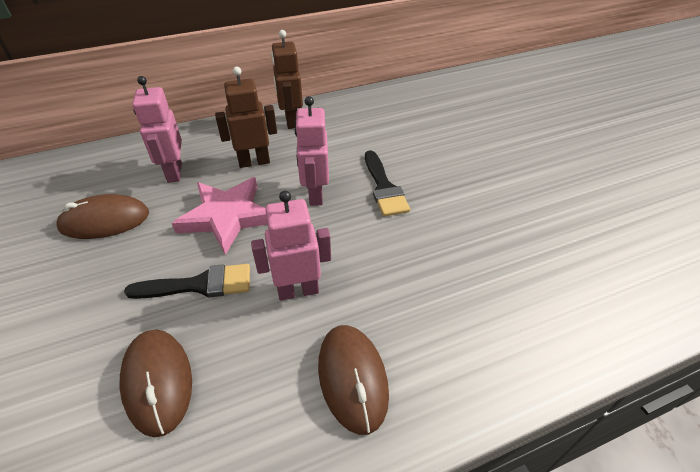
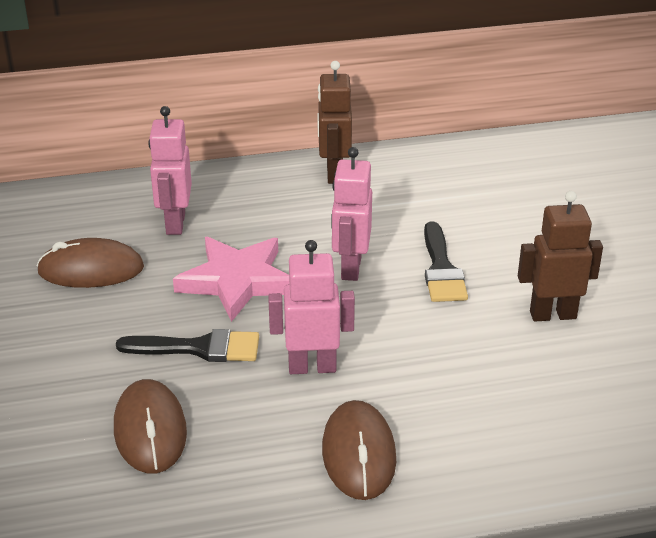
camera: 10 degrees right, 10 degrees down
brown robot [215,67,277,168] -> brown robot moved to [518,191,603,321]

